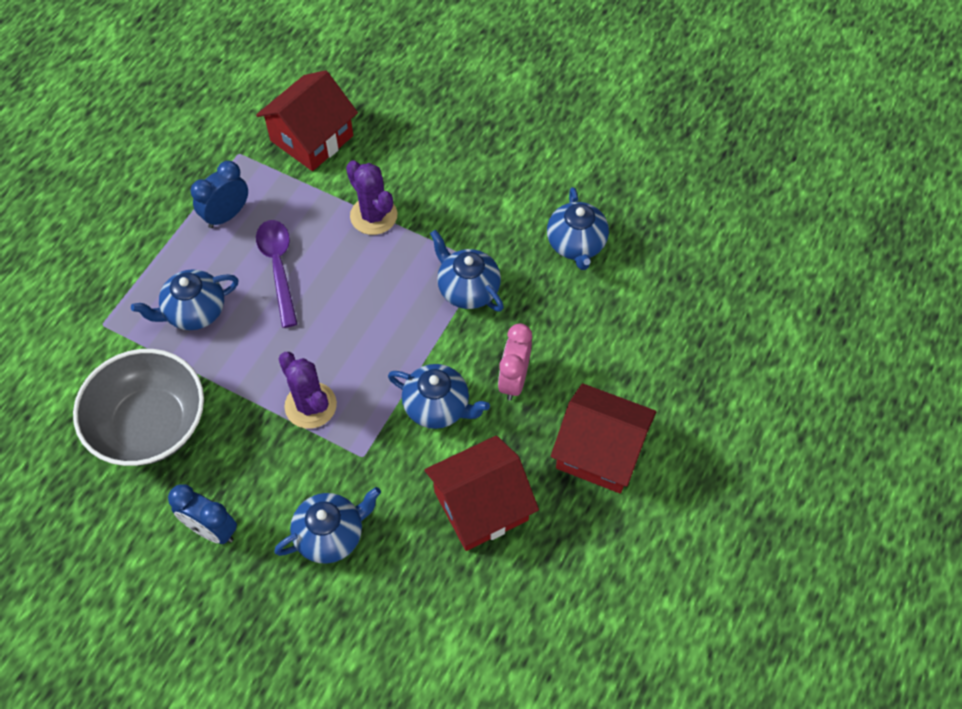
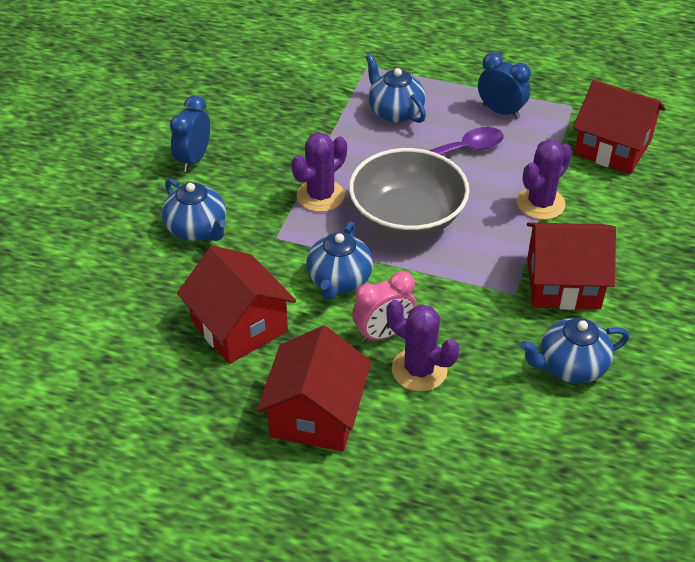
camera: 80 degrees right, 15 degrees down
grey bowl [73,349,204,466] -> grey bowl moved to [349,148,469,238]
blue teapot [430,230,504,312] -> none
pink clock [498,323,532,400] -> pink clock turned 150 degrees clockwise [352,271,417,343]
none -> purple cactus [386,300,459,391]
none -> red house [527,222,616,310]

